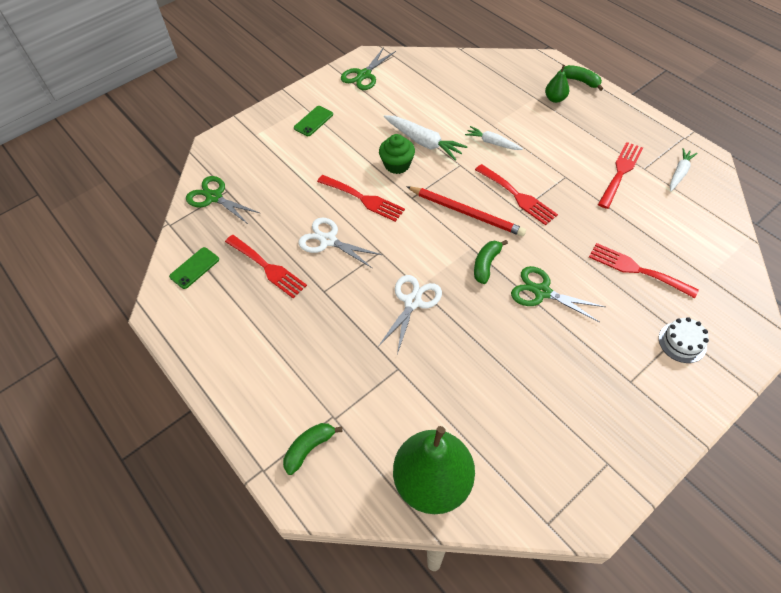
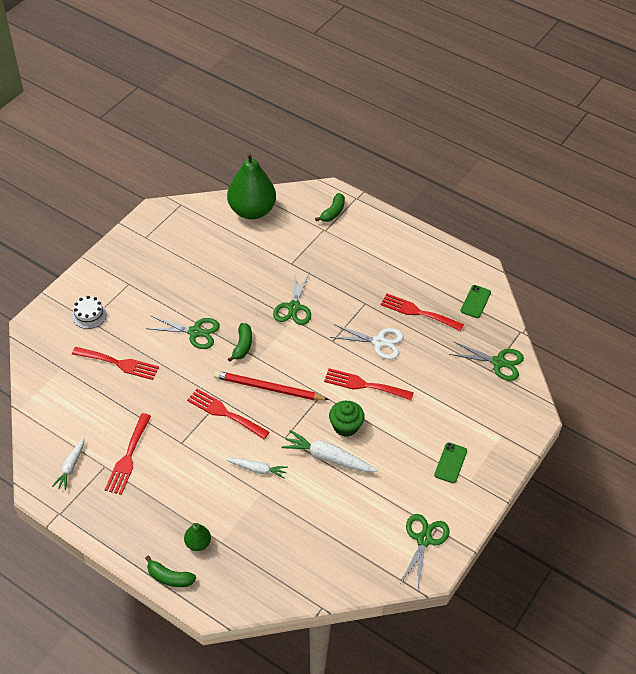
camera: 160 degrees right, 5 degrees down
white scissors [378,275,442,354] -> green scissors [273,272,311,325]

